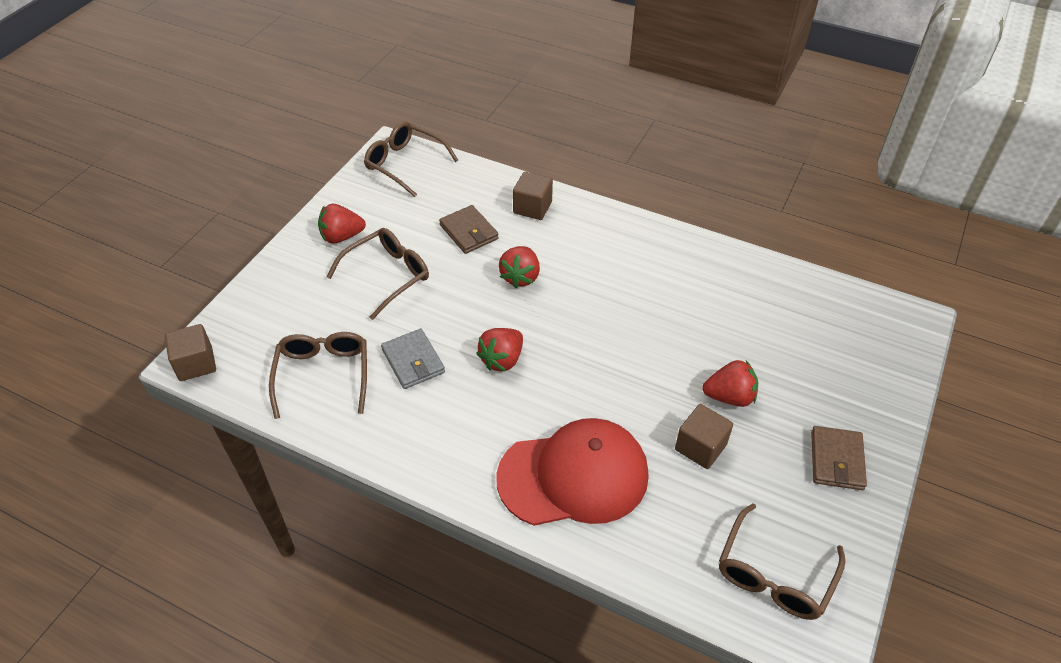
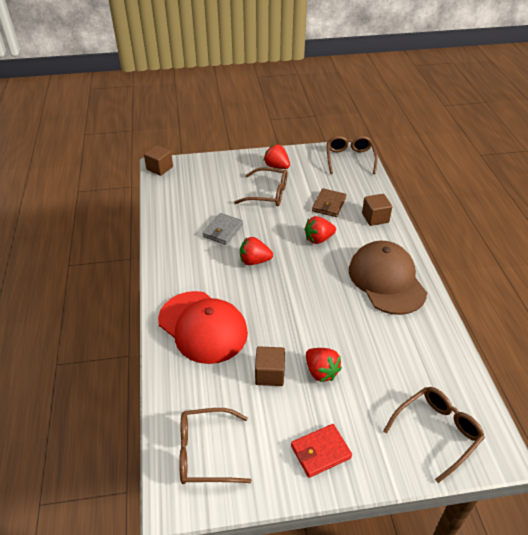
camera: 55 degrees right, 5 degrees down
brown glasses [269,332,367,419] -> brown glasses moved to [383,387,485,483]
brown wallet [811,426,867,490] -> red wallet [291,424,352,478]
none -> brown cap [349,241,427,315]

